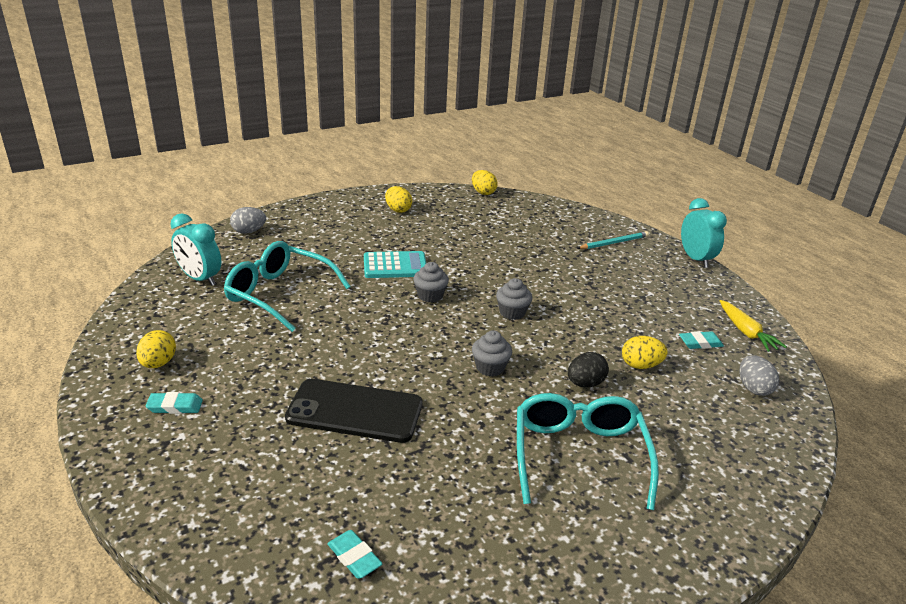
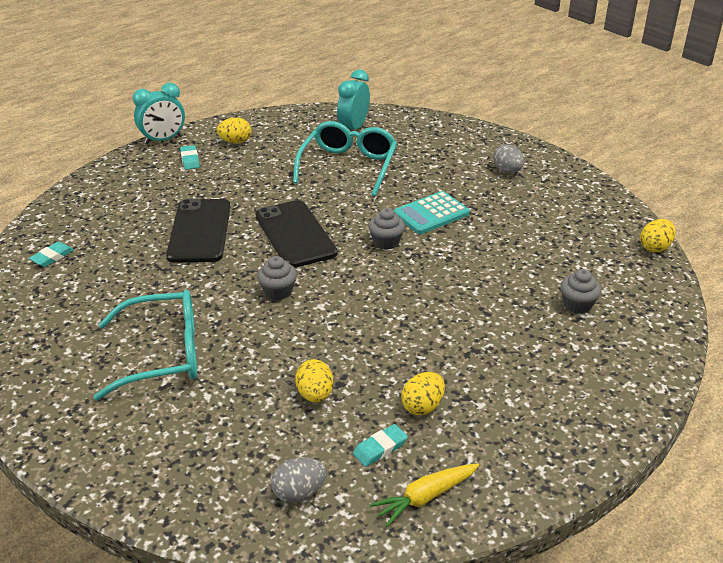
camera: 80 degrees right, 5 degrees up
grey egg [230,207,266,234] -> grey egg moved to [493,144,524,173]
turquoise calculator [364,251,426,278] -> turquoise calculator turned 75 degrees clockwise [394,191,470,234]
yellow egg [385,186,412,213] -> yellow egg moved to [401,372,445,415]
grey cupcake [496,278,532,320] -> grey cupcake moved to [561,269,601,314]
black egg [568,352,609,388] -> none
turquoise pencil [577,231,649,249] -> none
turquoise eraser [679,331,724,349] -> turquoise eraser turned 75 degrees clockwise [353,424,408,467]
turquoise clock [681,198,727,268] -> turquoise clock moved to [133,83,185,144]
none -> black phone [255,200,338,268]

